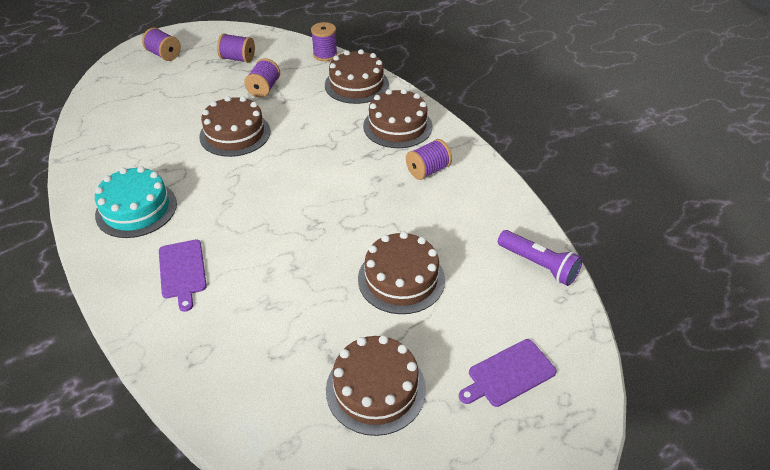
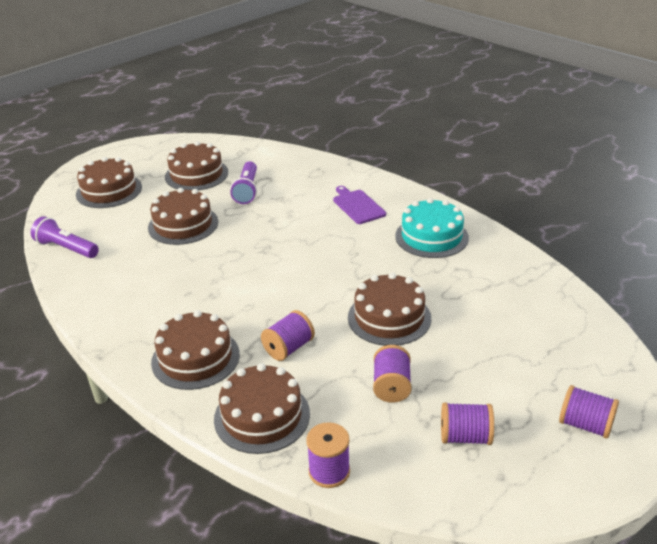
camera: 170 degrees right, 10 degrees down
purple spool [406,139,452,180] -> purple spool moved to [261,310,315,361]
purple cutting board [459,339,557,407] -> brown cake [76,157,142,208]
none -> purple flashlight [230,161,257,204]

